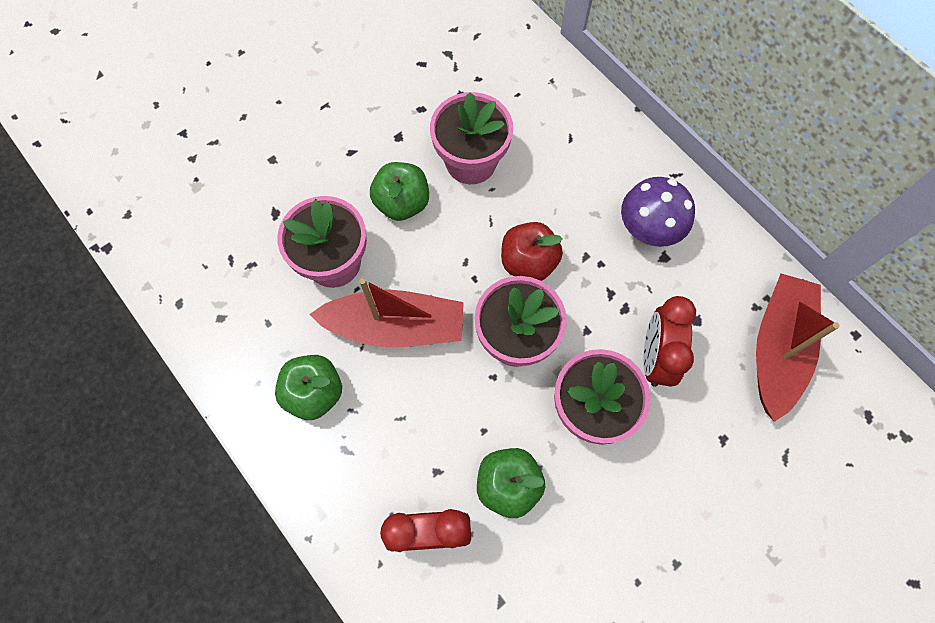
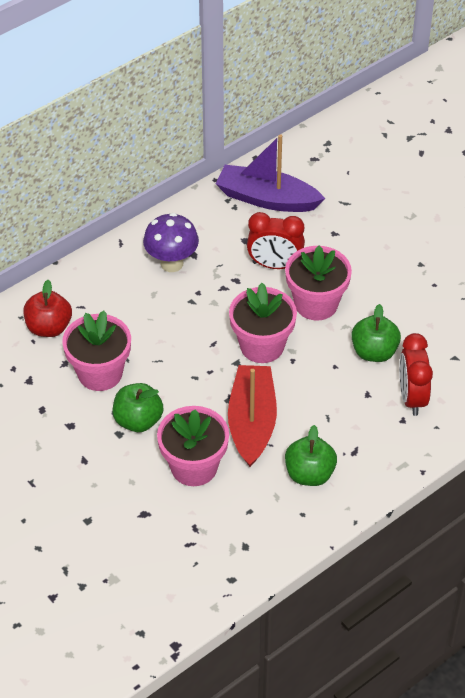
camera: 90 degrees left, 20 degrees down
red apple [501,222,563,281] -> red apple moved to [23,280,72,337]
red boat [756,273,840,422] -> purple boat [216,134,325,212]

